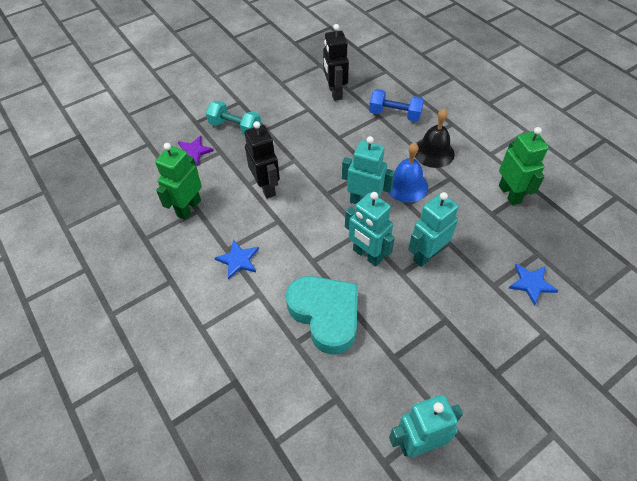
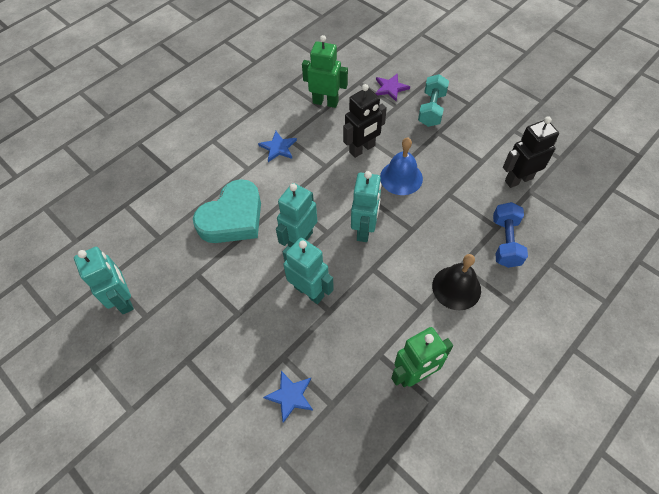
camera: 80 degrees right, 5 degrees up
blue bell [388,143,428,203] -> blue bell moved to [380,138,423,195]

